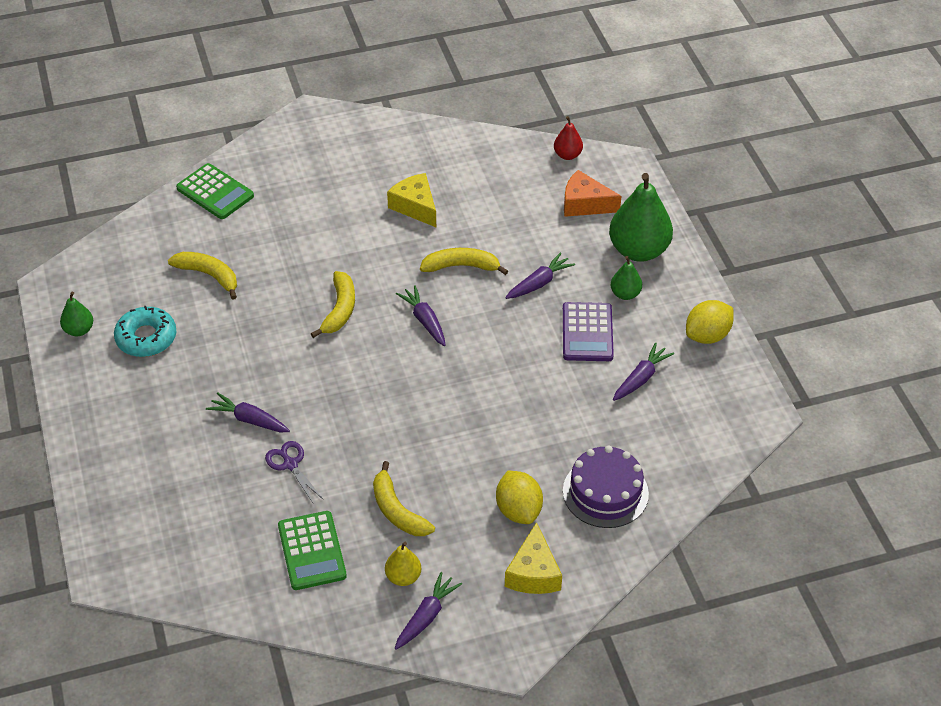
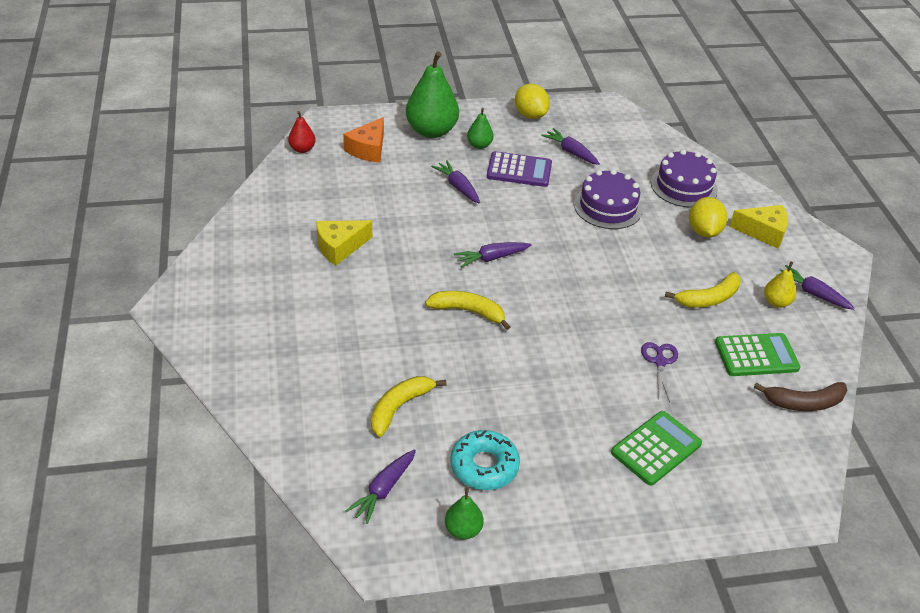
camera: 85 degrees left, 5 degrees down
green calculator [176,163,254,219] -> green calculator moved to [611,411,702,486]
purple carrot [206,392,290,432] -> purple carrot moved to [345,450,416,524]
purple scissors [265,441,324,503] -> purple scissors turned 120 degrees clockwise [641,342,678,402]
yellow banana [420,248,508,275] -> none
yellow lemon [496,471,543,524] -> yellow lemon turned 75 degrees counterclockwise [689,197,728,238]
none -> purple cake [574,169,643,229]
none -> brown banana [754,382,847,411]

